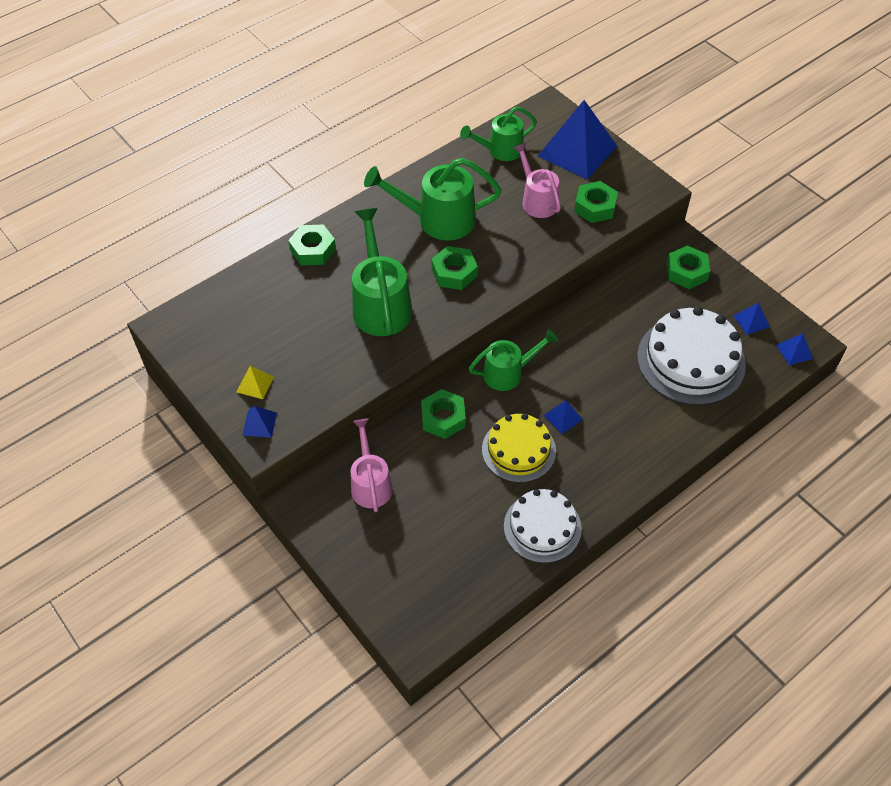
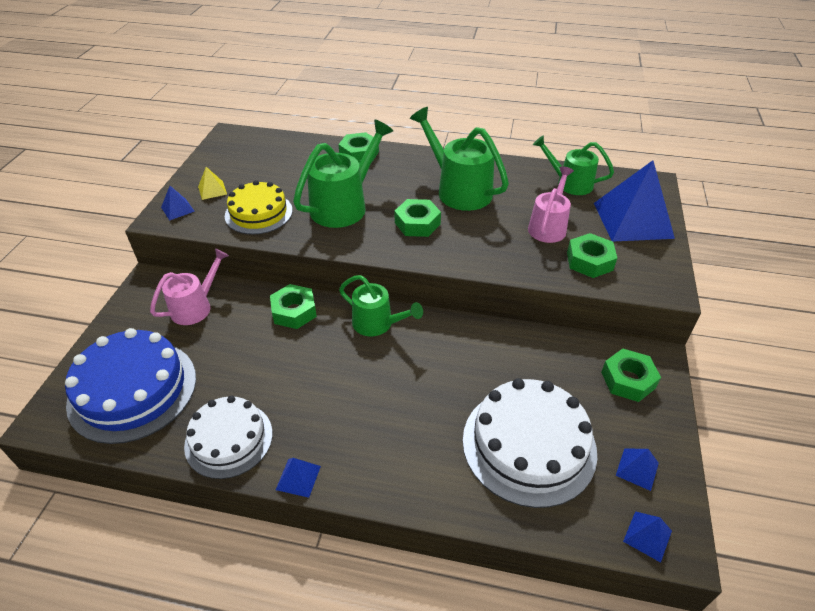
camera: 50 degrees right, 10 degrees down
yellow cake [482,413,556,483] -> yellow cake moved to [225,180,293,234]
blue pyramid [543,400,583,434] -> blue pyramid moved to [276,458,321,498]
none -> blue cake [65,328,196,444]

